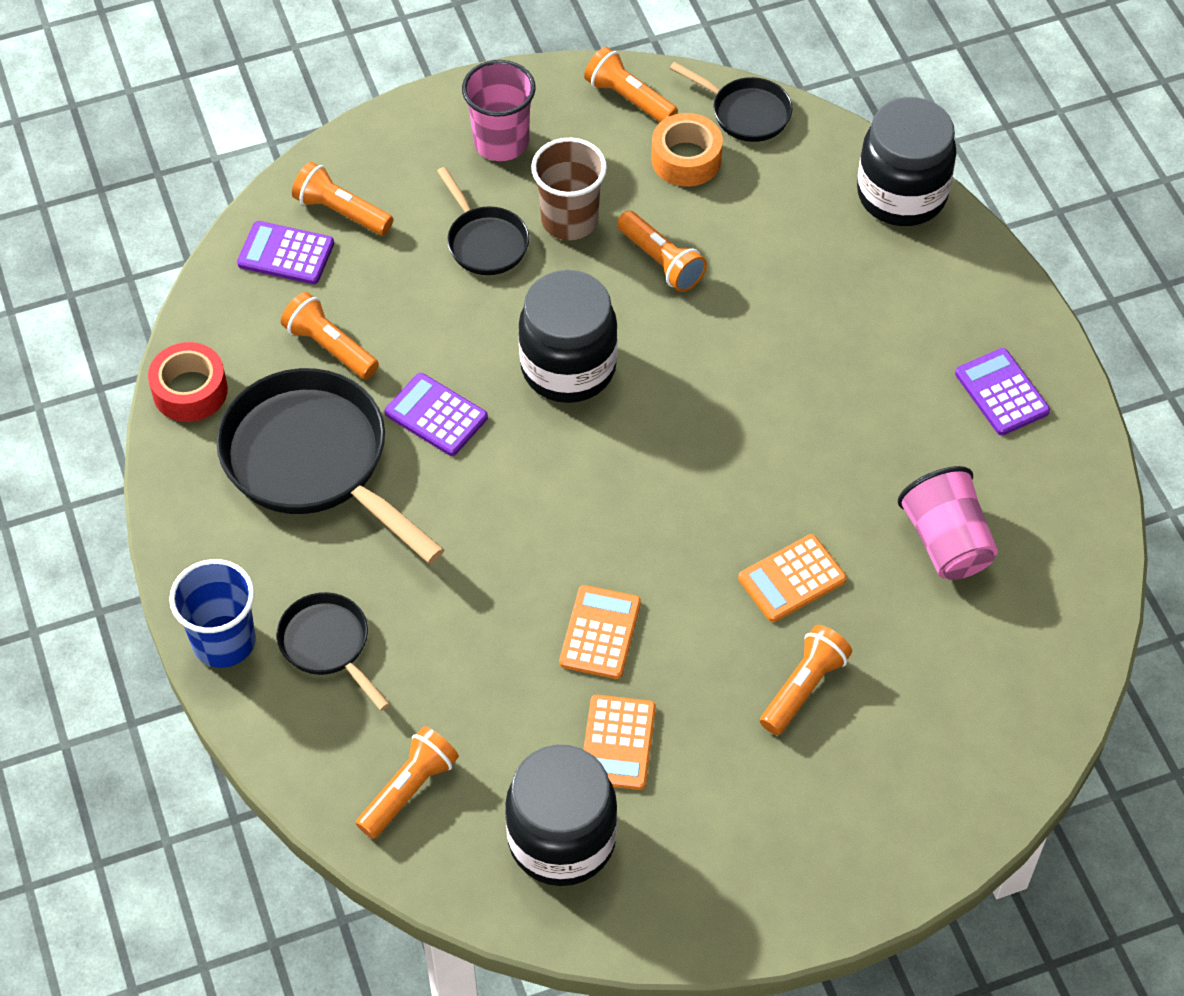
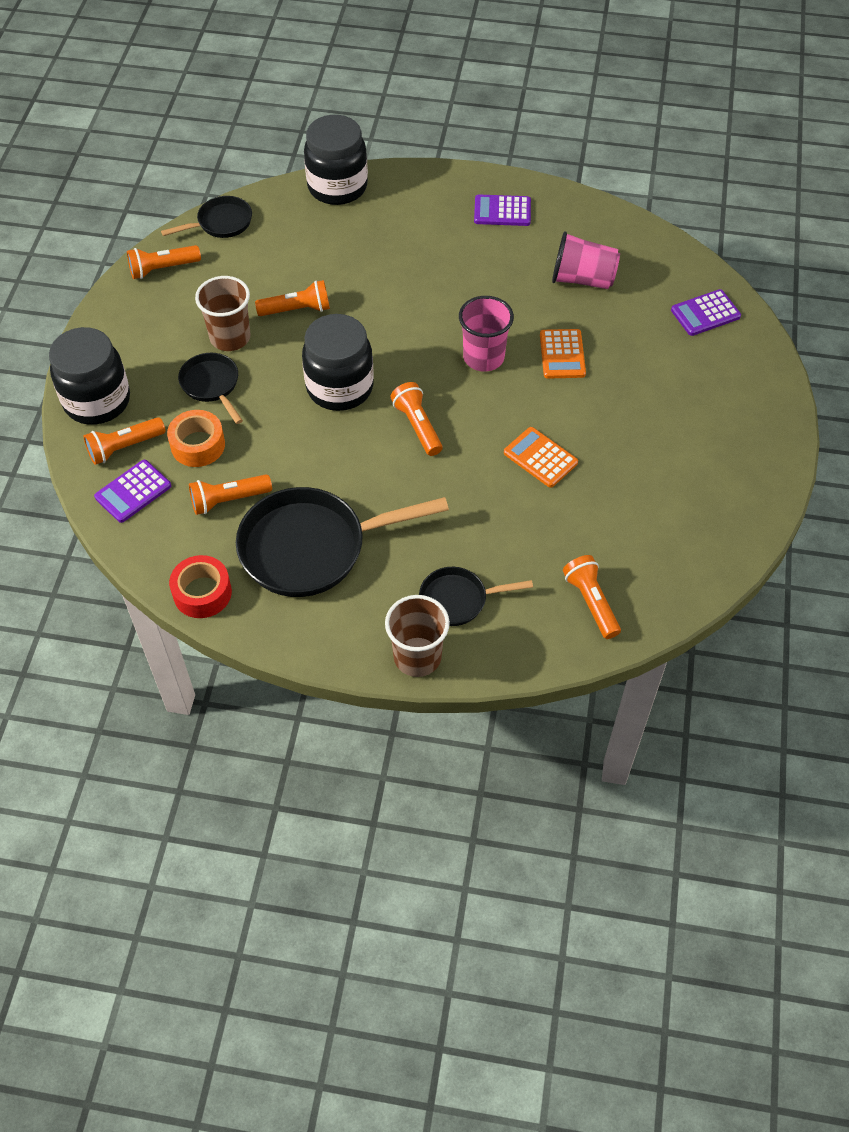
camera: 60 degrees left, 0 degrees up
blue cup [169,559,256,668] -> brown cup [385,595,450,677]
purple calculator [385,373,488,456] -> purple calculator moved to [671,289,741,336]
black pan [437,167,529,275] -> black pan turned 120 degrees counterclockwise [178,353,243,424]
pink cup [462,60,536,161] -> pink cup moved to [459,296,514,372]
black jar [505,745,618,886] -> black jar moved to [49,327,130,425]
orange calculator [583,695,656,790] -> none
orange tape [652,113,723,187] -> orange tape moved to [167,410,225,467]
orange flashlight [760,625,852,735] -> orange flashlight moved to [390,382,443,456]

